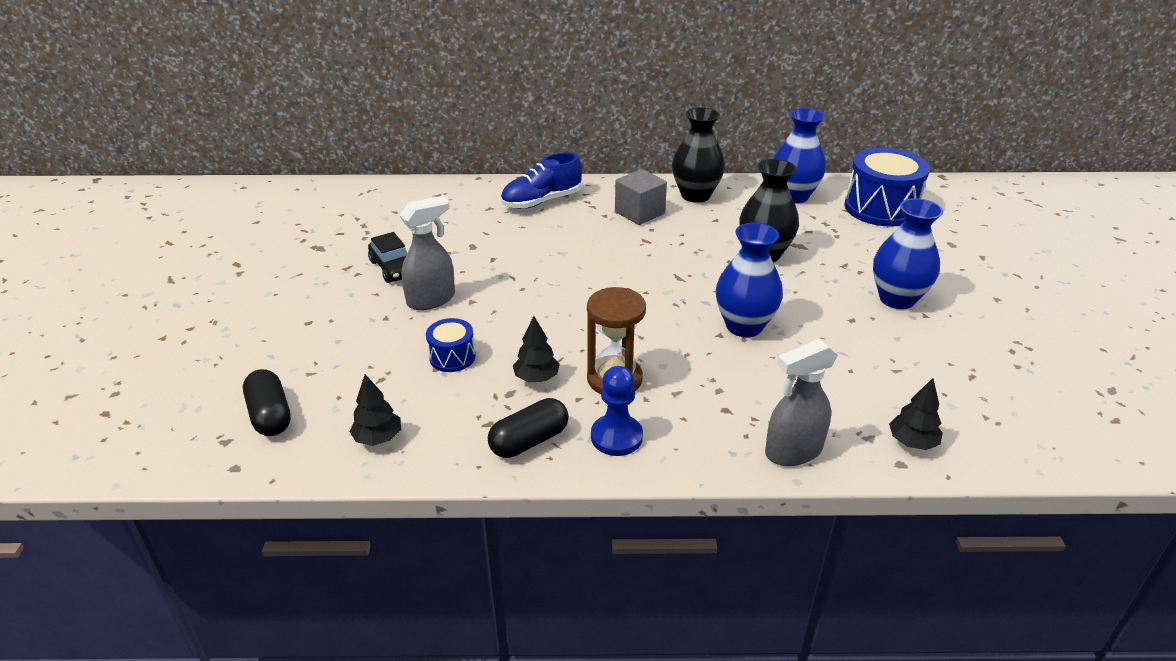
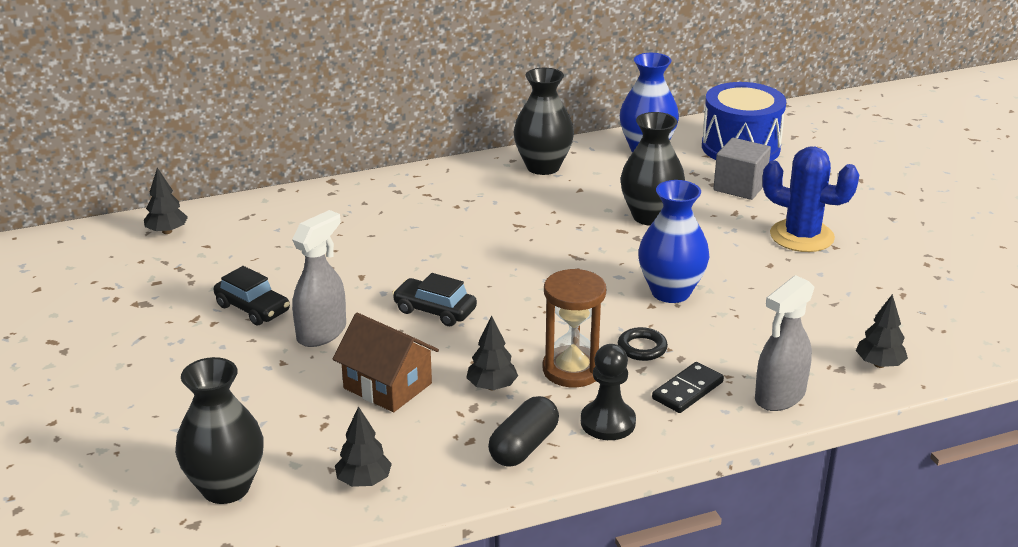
camera: 20 degrees left, 5 degrees down
black capsule [243,369,291,436] -> black vase [175,357,264,504]
blue drum [426,318,476,372] -> brown house [333,313,439,412]
blue shoe [501,152,582,209] -> none
blue pawn [591,366,643,456] -> black pawn [581,344,636,440]
grey cube [615,169,667,225] -> grey cube moved to [713,138,771,200]
blue vase [873,198,943,309] -> blue cactus [762,146,859,252]
none -> black tree [144,168,188,234]
none -> black car [392,273,477,326]
none -> black ring [618,327,668,361]
none -> black domino [652,362,724,413]

